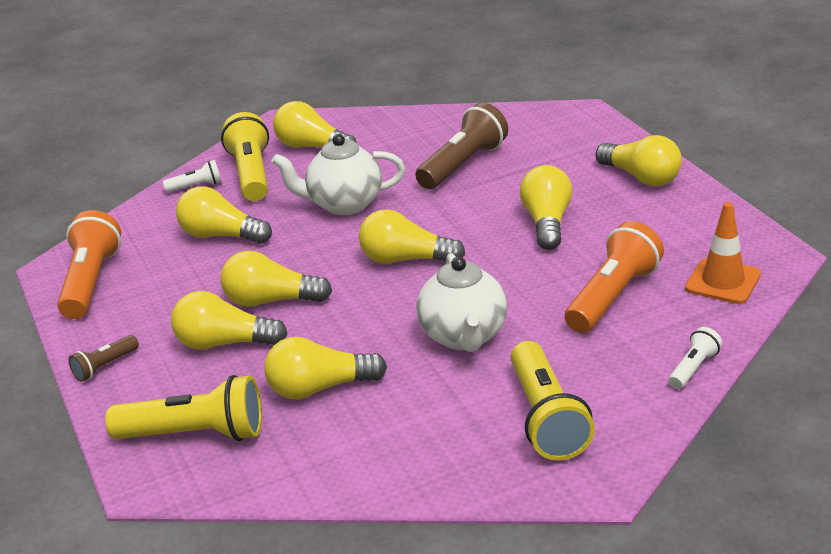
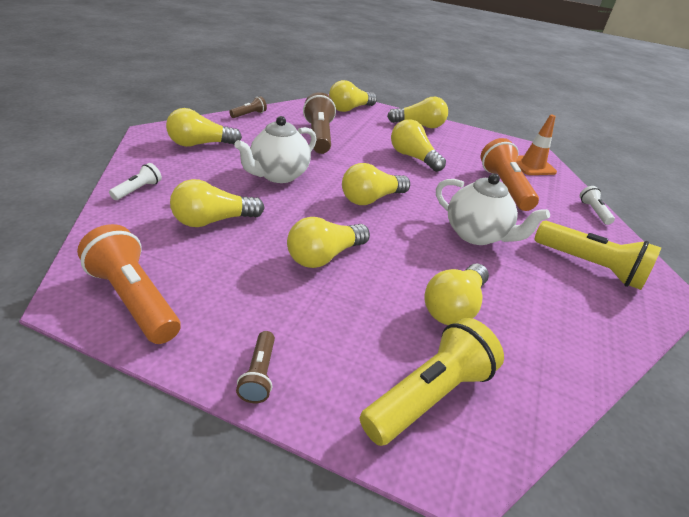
camera: 50 degrees left, 5 degrees up
yellow light bulb [171,291,288,350] -> yellow light bulb moved to [329,80,377,112]
yellow flashlight [221,112,269,201] -> none
none -> brown flashlight [229,96,267,118]

